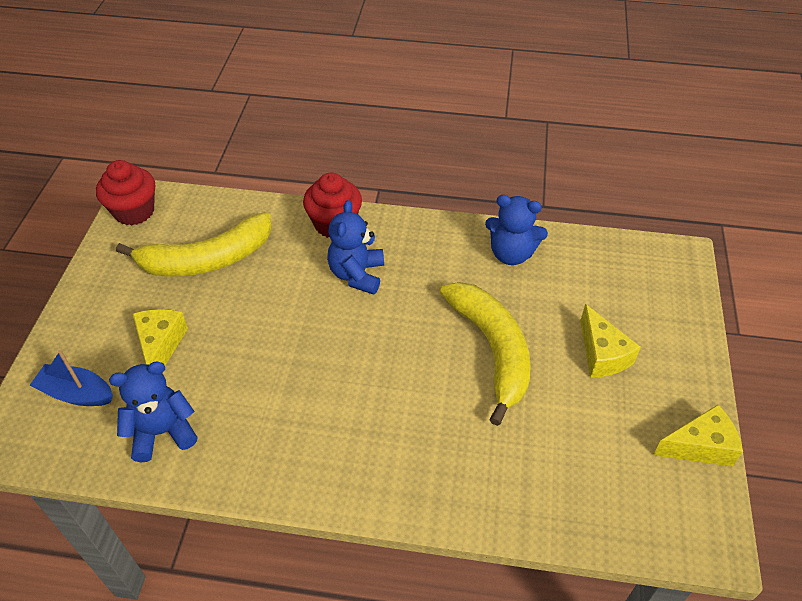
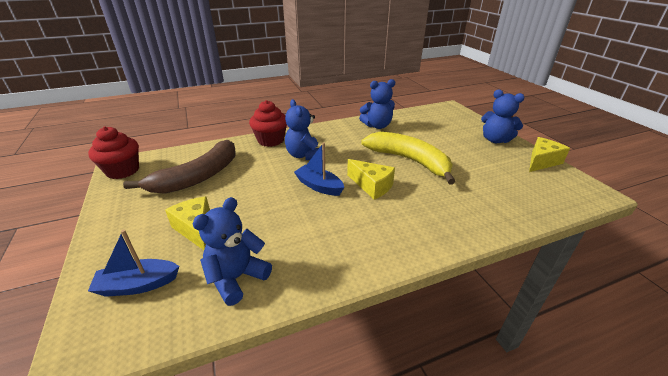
camera: 30 degrees left, 15 degrees down
yellow banana [116,212,272,276] -> brown banana [123,140,236,194]
yellow cheese [580,304,641,378] -> yellow cheese moved to [347,159,395,200]
none -> blue boat [294,143,344,196]
none -> blue teddy bear [481,89,525,143]

